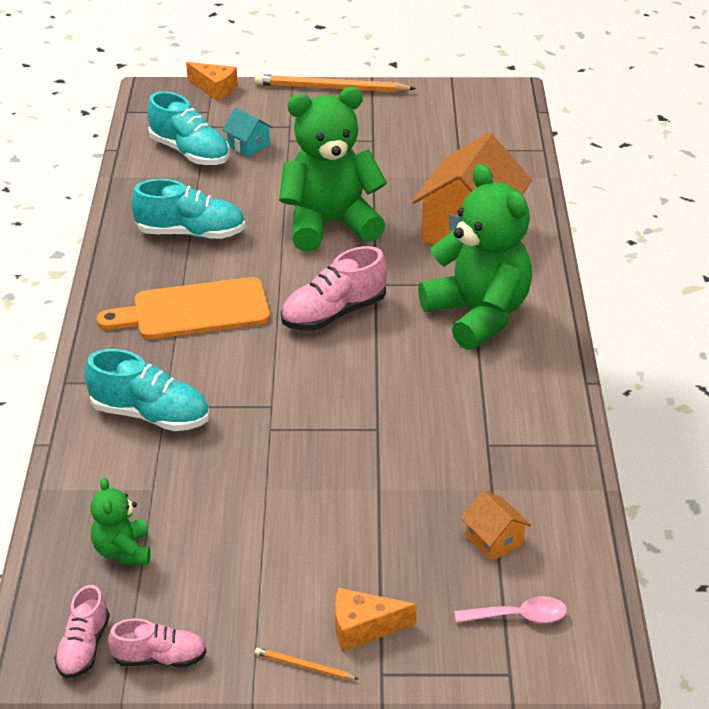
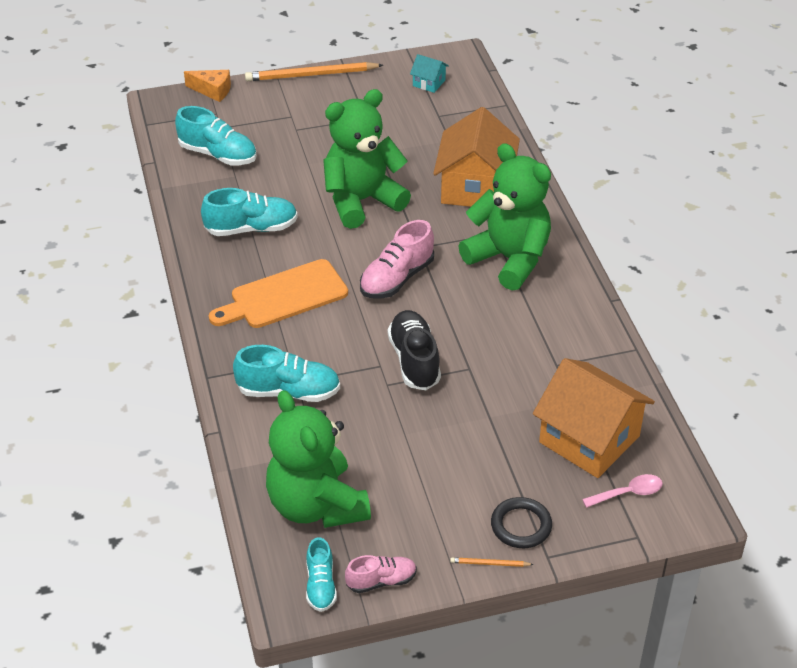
camera: 15 degrees left, 5 degrees up
pink shoe [54,585,109,679] -> turquoise shoe [306,537,337,612]
green teddy bear [90,477,151,565] -> green teddy bear [266,390,371,528], size x2.13
turquoise house [222,108,273,157] -> turquoise house moved to [410,54,449,93]
orange cheese [335,588,417,652] -> black ring [491,497,552,548]
orange house [461,491,531,561] -> orange house [533,358,655,478], size x2.29
none -> black shoe [388,310,441,390]

